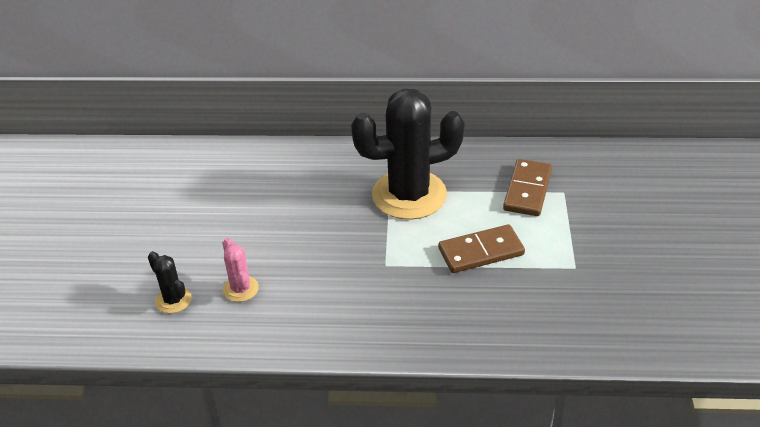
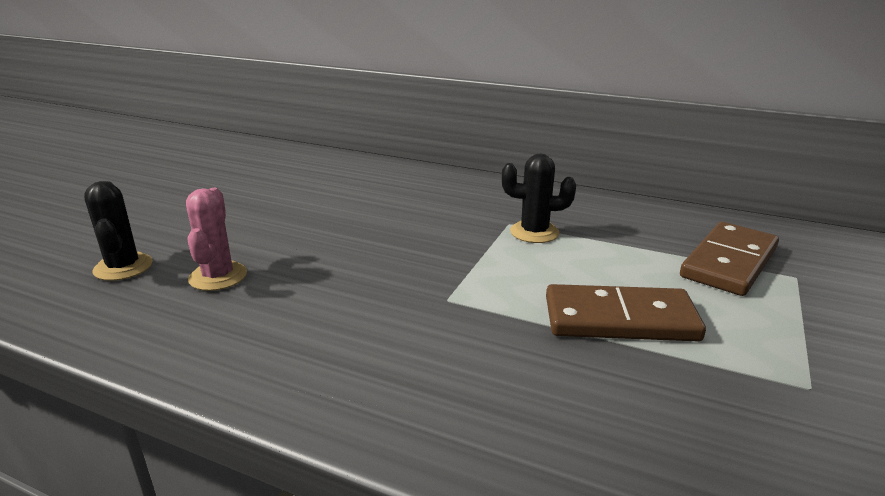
camera: 20 degrees right, 15 degrees down
black cactus [351,89,465,220] -> black cactus [502,154,576,243], size x0.43

